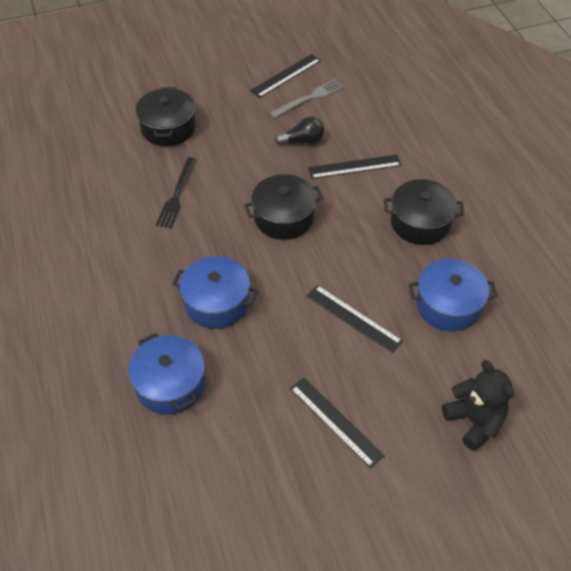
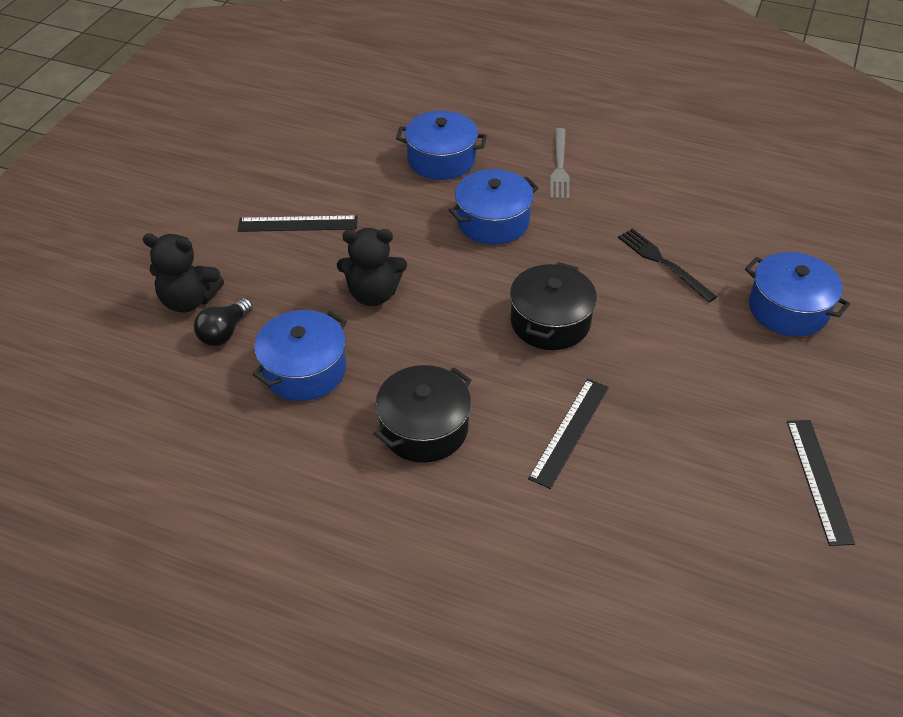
camera: 130 degrees right, 5 degrees down
black pot [136,87,196,146] -> blue pot [745,252,850,336]
grey fork [270,79,345,118] -> grey fork moved to [550,128,570,200]
black light bulb [275,117,324,145] -> black light bulb moved to [194,298,253,346]
black ruler [307,285,403,353] -> black teddy bear [337,228,407,306]

